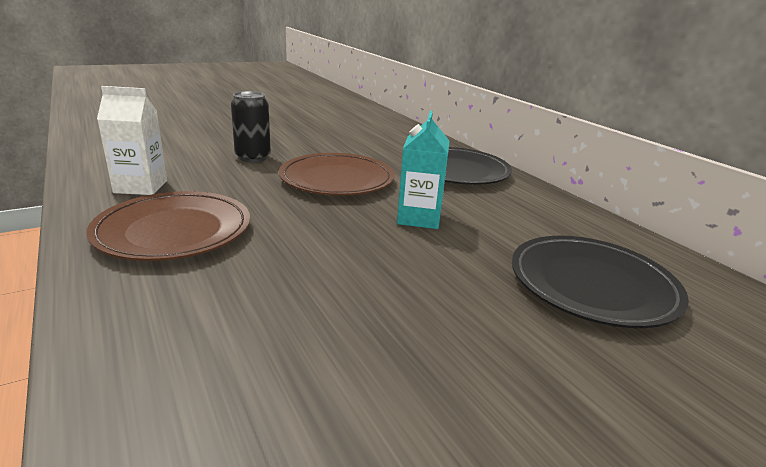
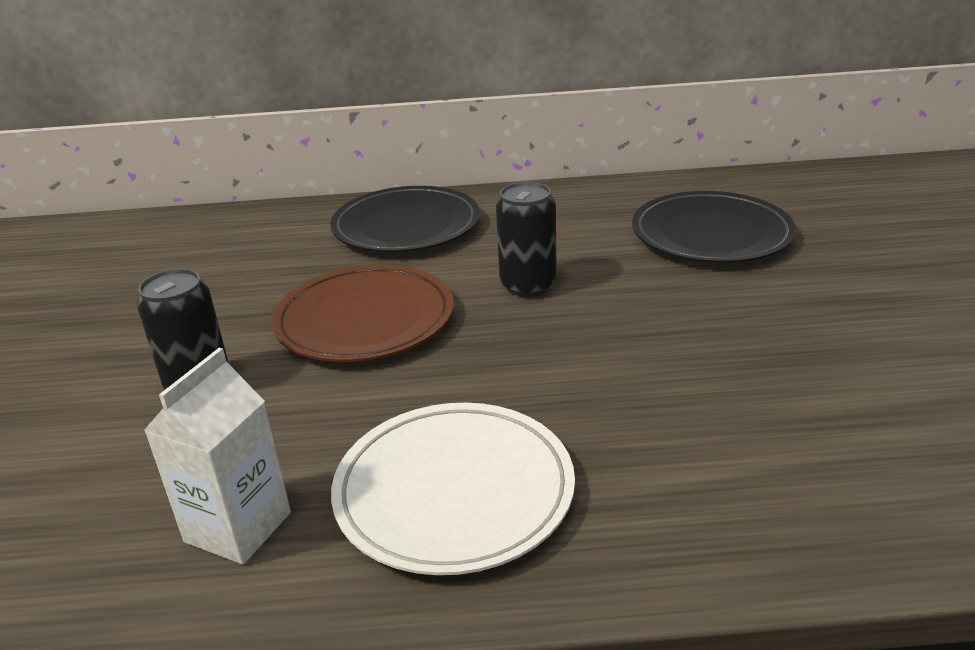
camera: 60 degrees left, 5 degrees up
brown plate [86,191,250,261] -> white plate [331,403,575,575]
turquoise carton [397,111,450,229] -> black can [496,182,557,297]

